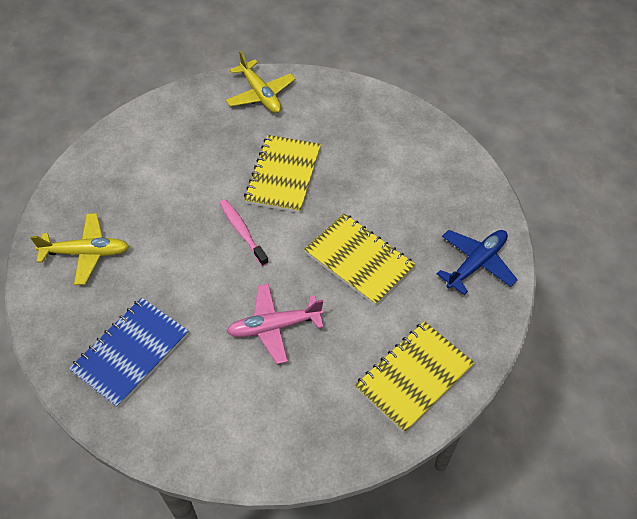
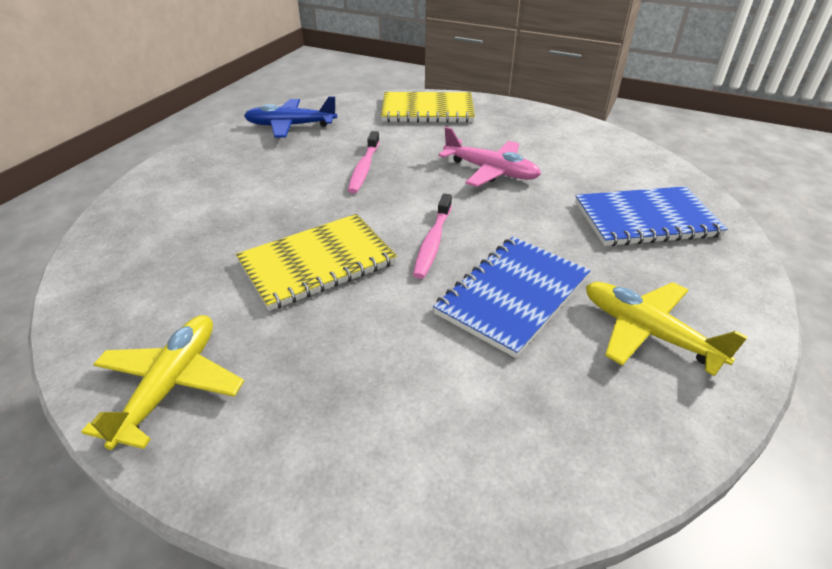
camera: 135 degrees left, 15 degrees down
yellow notebook [304,213,416,306] -> pink toothbrush [348,131,380,193]
none -> blue notebook [433,237,591,358]

